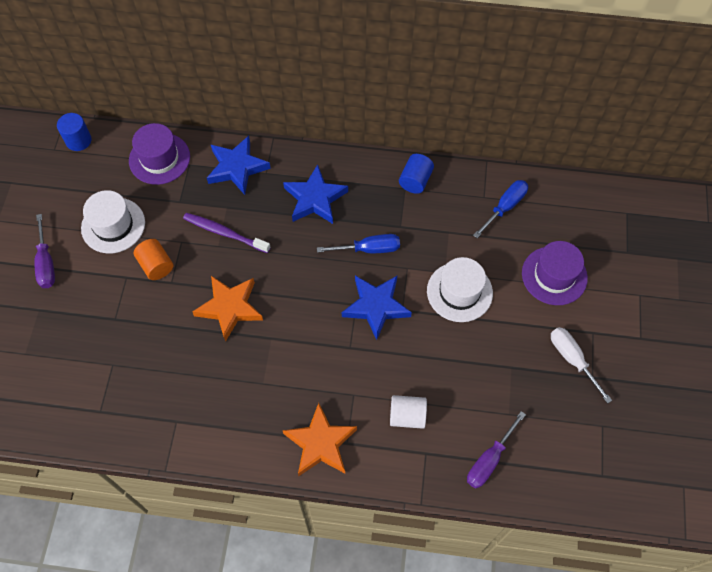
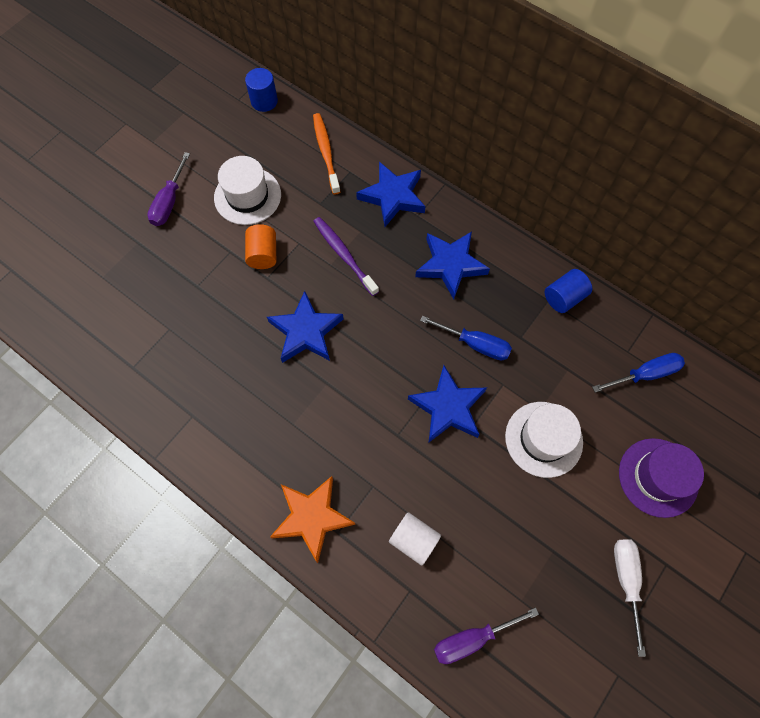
camera: 30 degrees right, 5 degrees up
purple hat [129,123,190,185] -> orange toothbrush [313,113,341,195]
orange star [192,276,263,342] -> blue star [267,291,344,363]

